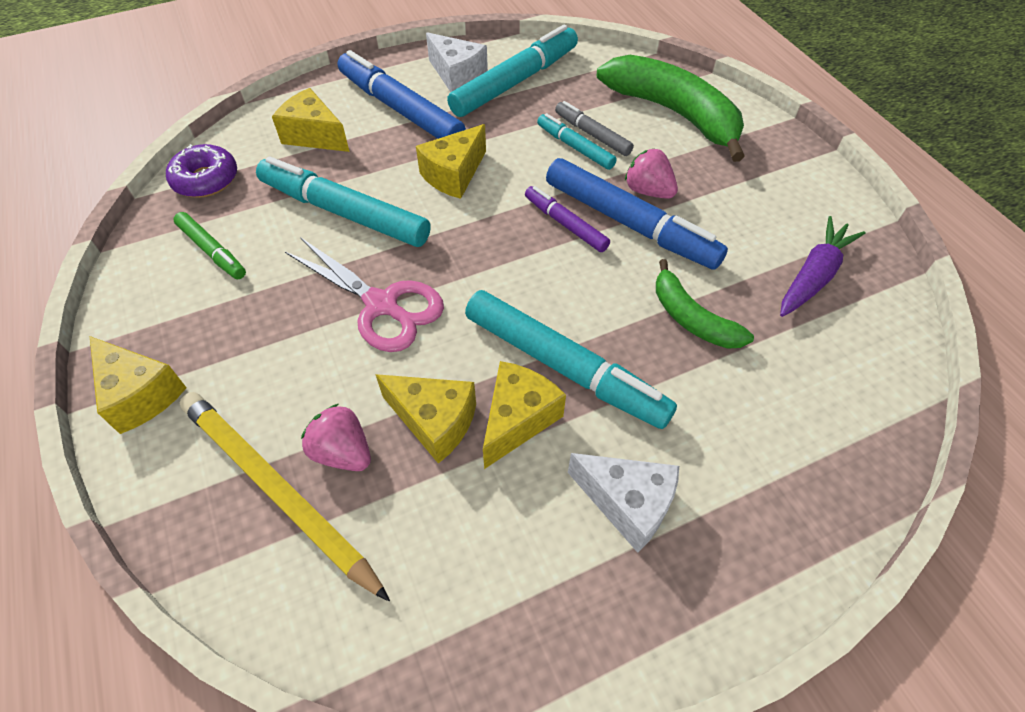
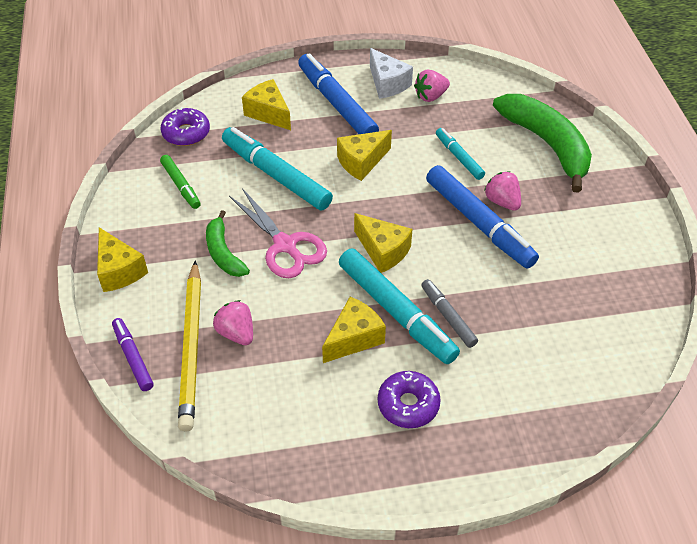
camera: 15 degrees right, 5 degrees down
yellow pencil [179,392,390,601] -> yellow pencil turned 150 degrees counterclockwise [178,260,201,431]
yellow cheese [375,374,476,464] -> yellow cheese moved to [354,213,413,273]
turquoise marker [447,25,578,117] -> pink strawberry [414,70,450,102]
purple marker [525,186,610,252] -> purple marker moved to [112,318,154,391]
grey marker [555,101,634,156] -> grey marker moved to [421,279,478,348]
white cheese [568,453,679,553] -> purple donut [378,371,441,428]
green banana [656,259,754,349] -> green banana moved to [206,210,250,277]
purple carrot [780,216,866,317] -> none

